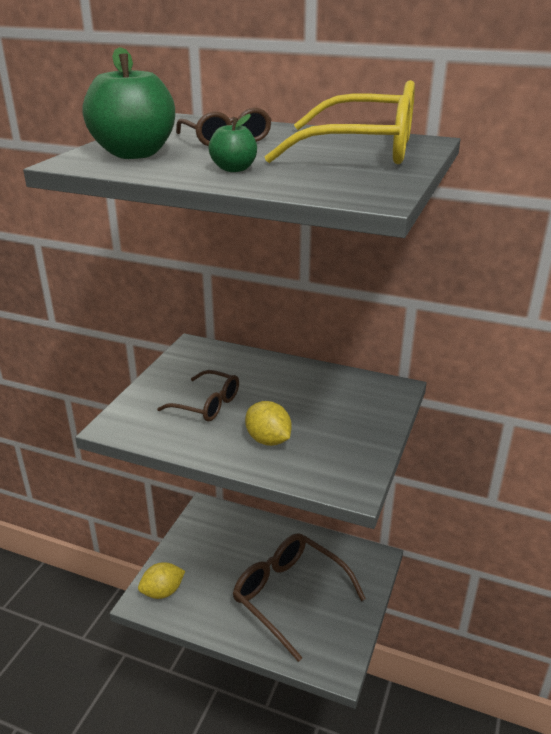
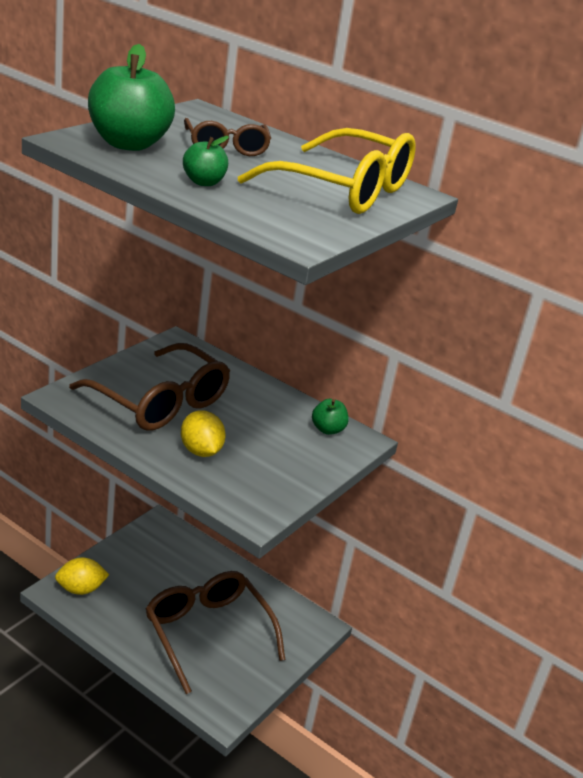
camera: 10 degrees right, 0 degrees up
brown glasses [157,370,239,421] -> brown glasses [69,343,230,431], size x1.77
none -> green apple [312,399,349,435]

